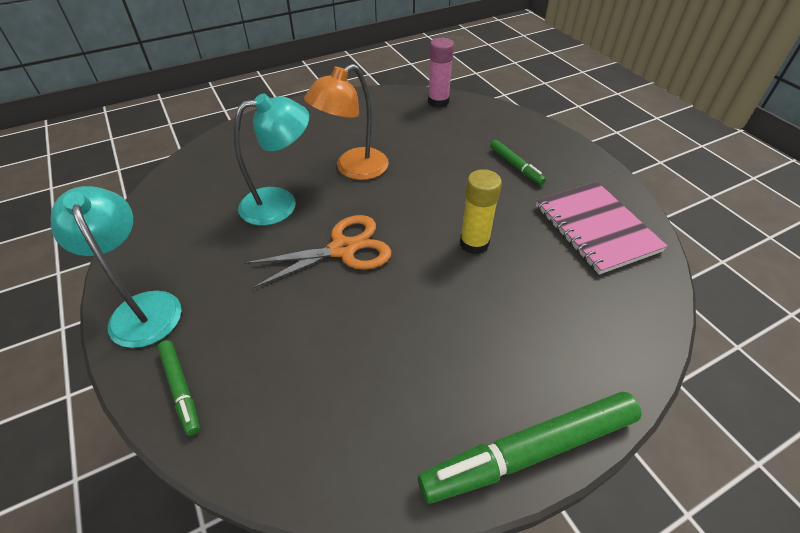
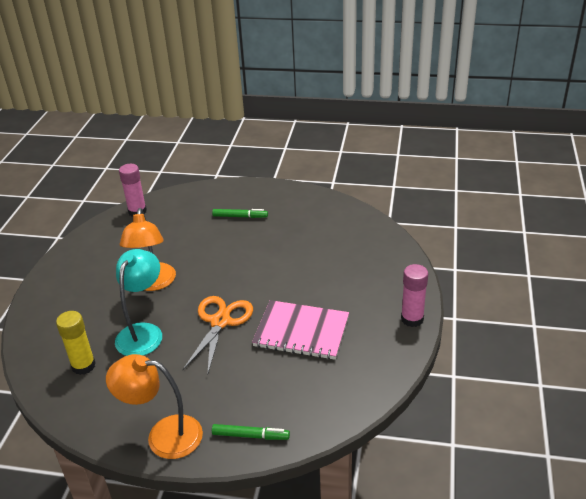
camera: 50 degrees left, 10 degrees down
turquoise lamp [51,186,181,348] -> orange lamp [106,354,203,459]
green marker [418,392,642,504] -> pink glue stick [401,264,428,327]
yellow glue stick [460,169,502,254] -> yellow glue stick moved to [56,311,96,375]
pink notebook [536,182,668,275] -> pink notebook moved to [252,300,349,360]

